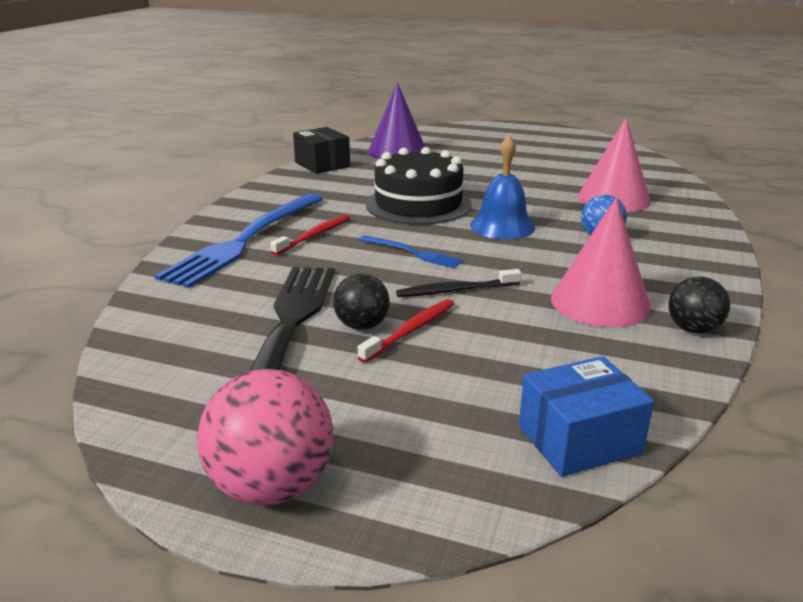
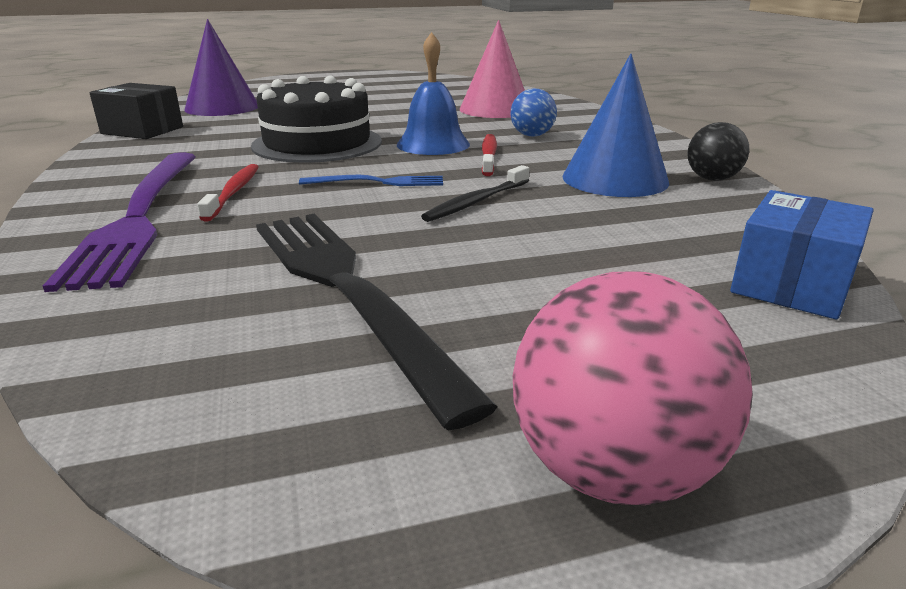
camera: 35 degrees left, 0 degrees up
blue fork [155,193,323,288] -> purple fork [43,152,196,292]
black ball [333,273,390,330] -> none
red toothbrush [358,299,454,363] -> red toothbrush moved to [481,134,497,176]
pink cone [551,197,651,327] -> blue cone [562,54,669,197]

